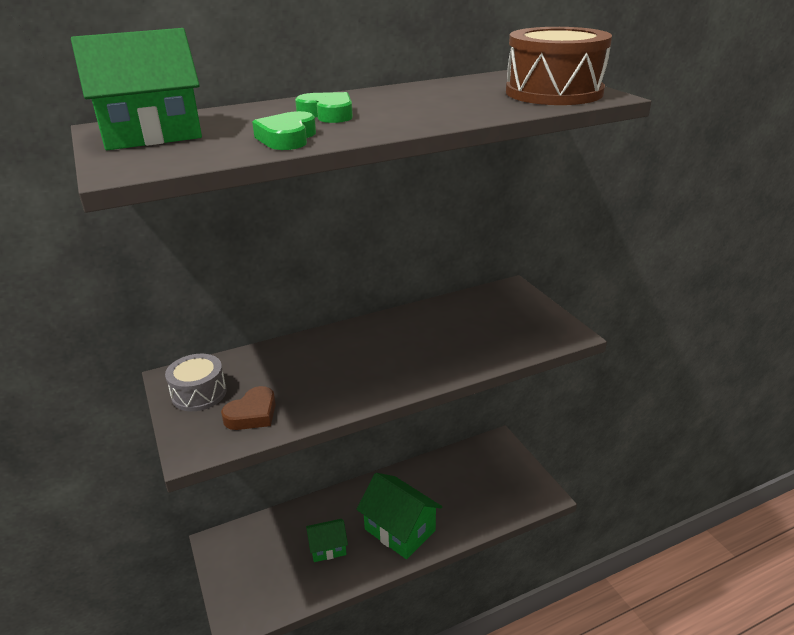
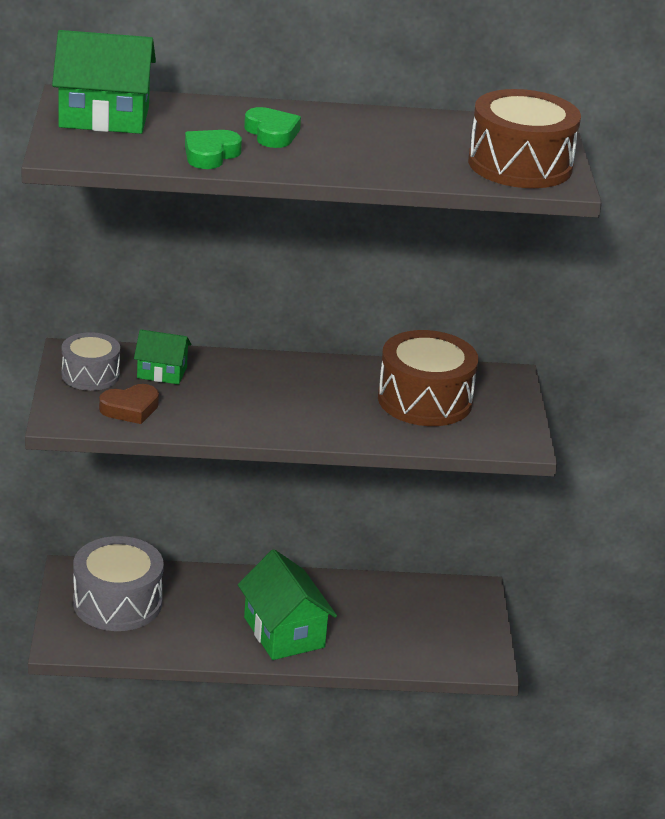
camera: 20 degrees right, 0 degrees up
green house [306,519,348,562] -> green house moved to [134,329,191,384]
none -> grey drum [73,536,164,631]
none -> brown drum [378,330,478,426]

